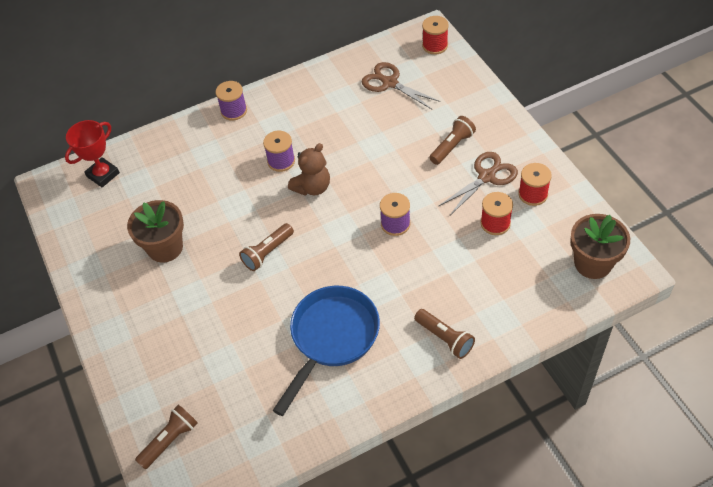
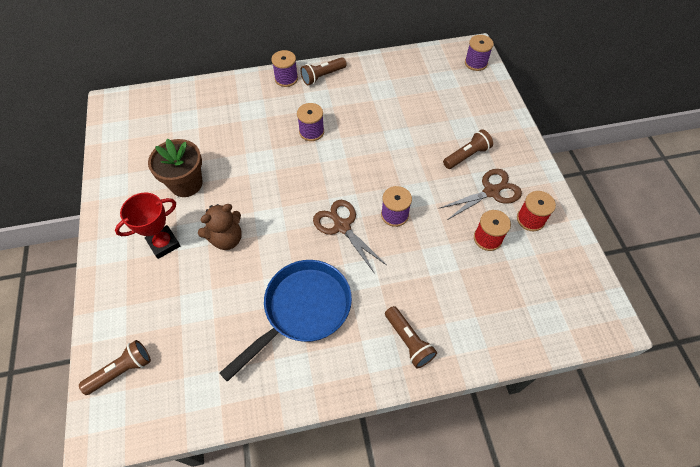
camera: 10 degrees right, 5 degrees up
red trophy [65,120,120,188] -> red trophy moved to [115,192,181,259]
brown flashlight [239,223,294,271] -> brown flashlight moved to [300,57,347,85]
brown teddy bear [288,143,330,196] -> brown teddy bear moved to [198,204,242,250]
brown scissors [361,62,441,109] -> brown scissors moved to [313,200,386,273]
red spool [422,16,449,55] -> purple spool [465,35,494,71]
brown flower pot [570,214,630,279] -> none

